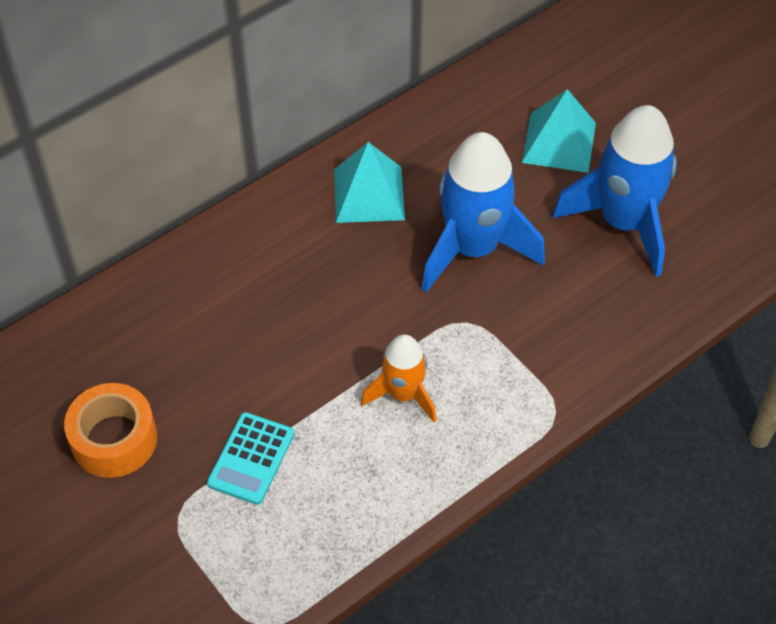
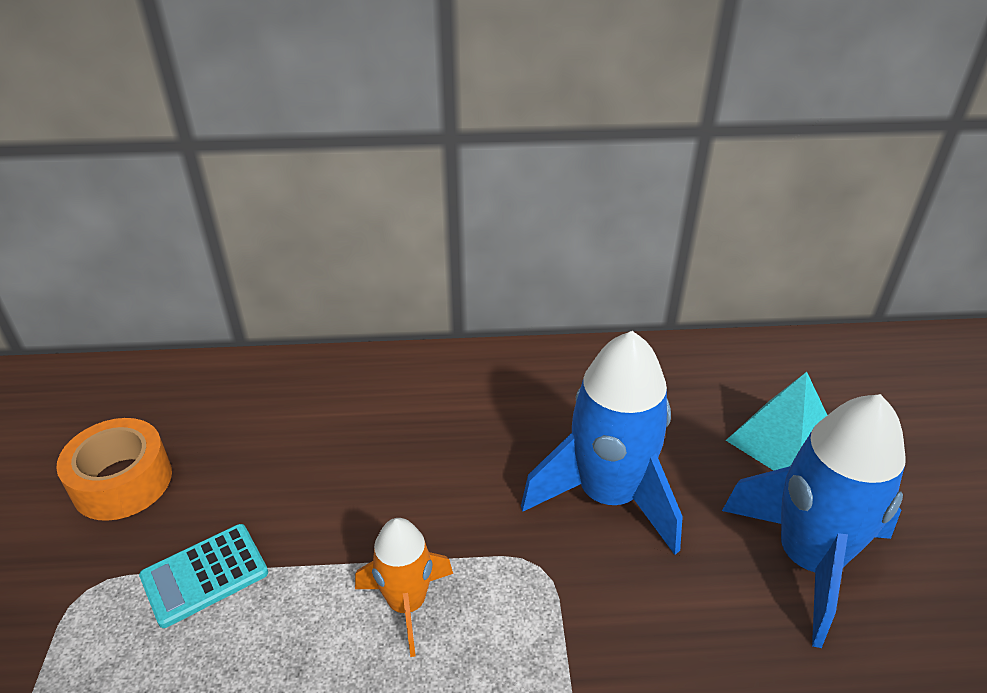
camera: 35 degrees right, 15 degrees down
turquoise pyramid [334,142,405,223] -> none

